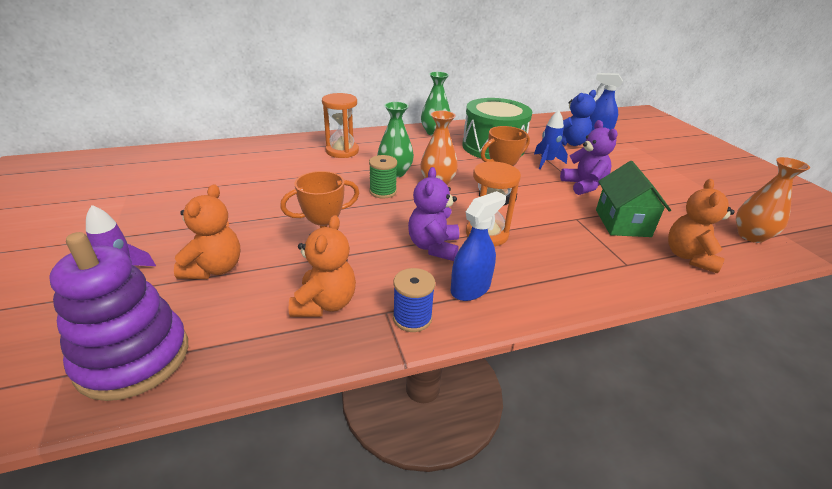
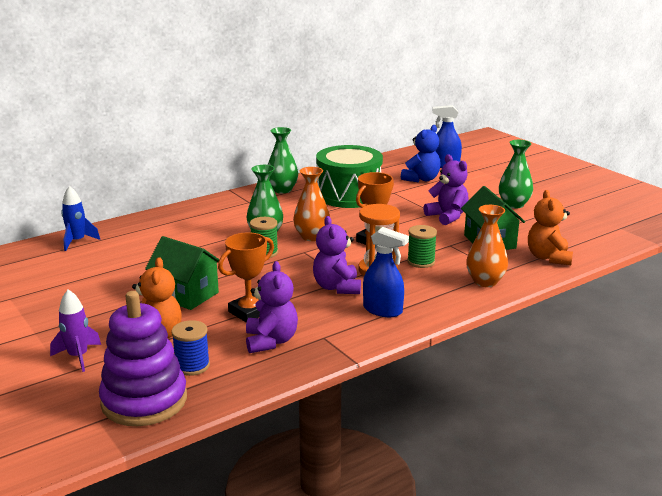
camera: 15 degrees left, 10 degrees down
orange teddy bear [289,215,356,317] -> purple teddy bear [246,261,298,353]
orange hourglass [322,93,359,158] -> none
blue spool [393,268,435,332] -> blue spool moved to [171,320,210,376]
blue spray bottle [451,191,506,301] -> blue spray bottle turned 90 degrees clockwise [363,227,409,317]
blue rocket [534,110,568,169] -> blue rocket moved to [61,186,100,251]
orange vase [736,157,810,243] -> orange vase moved to [466,205,508,287]
none -> green house [145,236,219,310]
none -> green spool [407,225,437,268]
none -> green vase [499,140,533,208]

